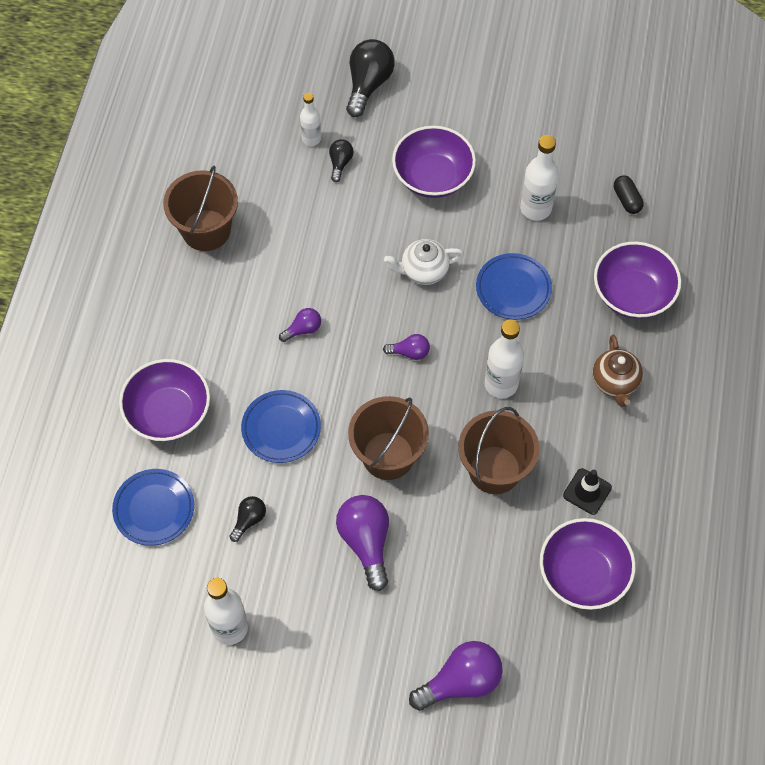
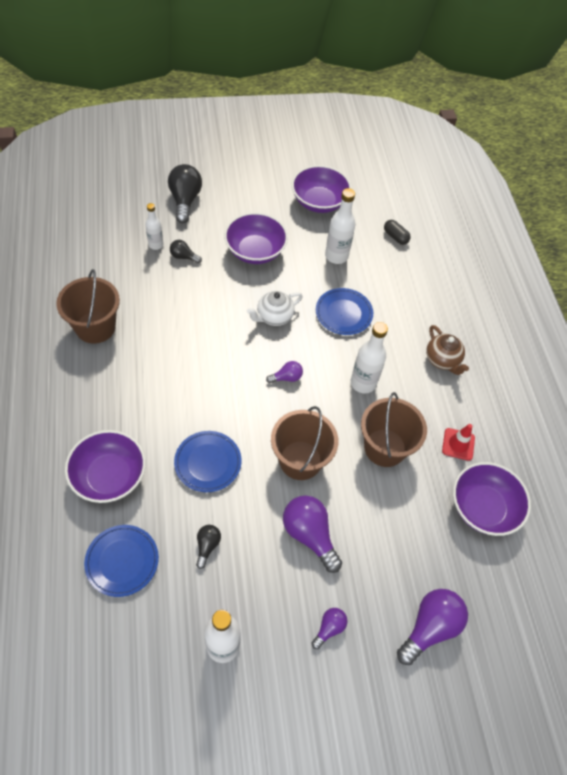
camera: 25 degrees left, 5 degrees down
purple light bulb [279,308,321,342] -> purple light bulb moved to [311,608,348,649]
black light bulb [329,139,354,182] -> black light bulb turned 60 degrees counterclockwise [170,240,202,264]
black traffic cone [563,468,612,515] -> red traffic cone [442,424,475,461]
purple bowl [594,242,681,319] -> purple bowl moved to [292,165,351,213]

